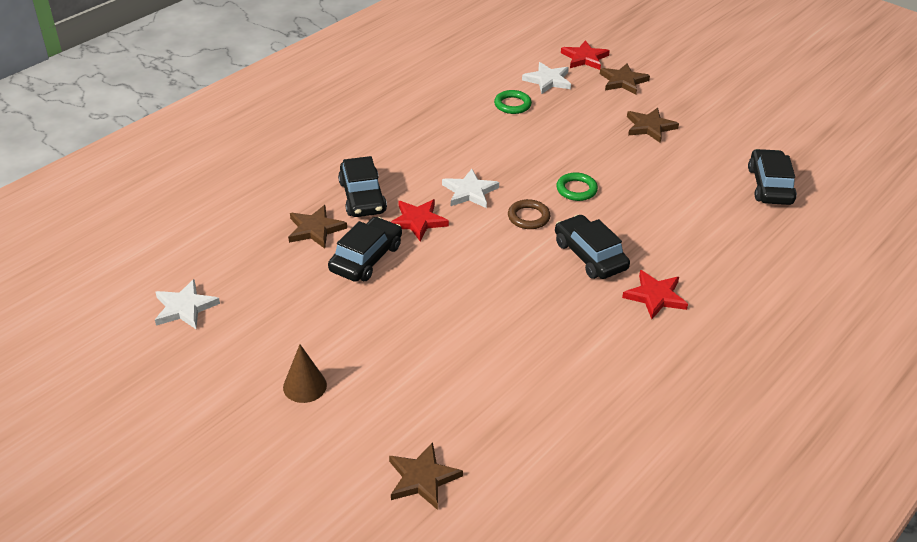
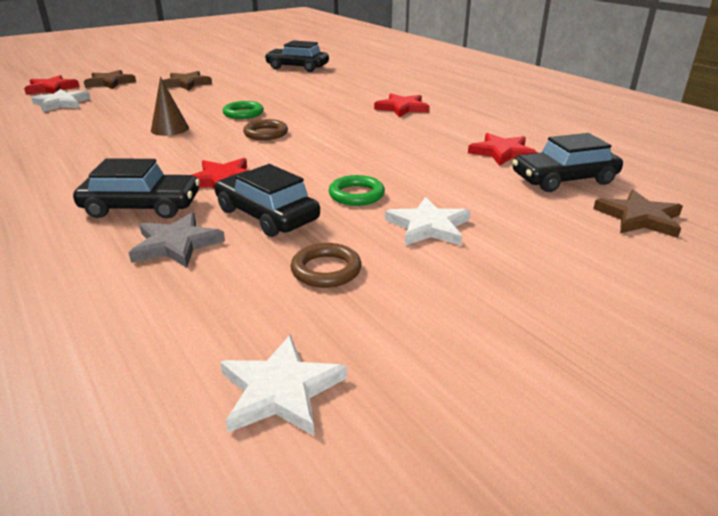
camera: 75 degrees left, 10 degrees down
brown cone [283,344,327,403] -> brown cone moved to [151,77,189,136]
brown star [288,205,347,249] -> grey star [129,213,225,268]
white star [442,169,499,208] -> white star moved to [385,197,470,246]
green ring [494,90,532,114] -> green ring moved to [329,175,385,206]
black car [555,215,630,279] -> black car moved to [512,133,623,192]
none -> brown ring [291,243,362,288]
none -> red star [468,133,538,166]

